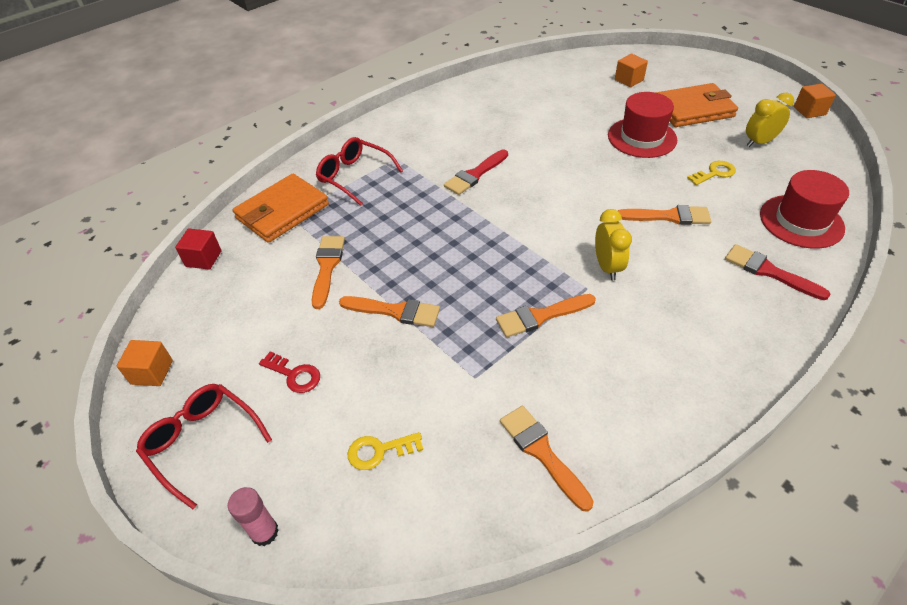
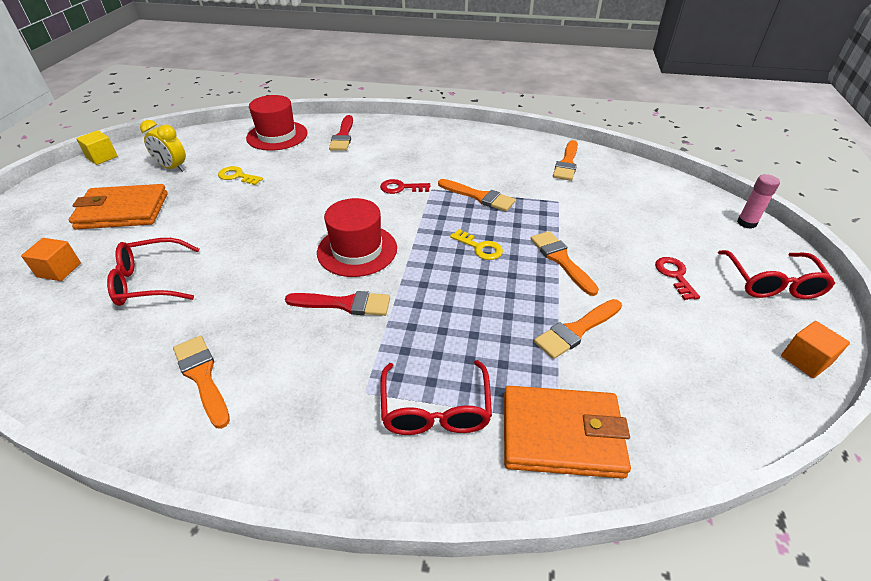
camera: 130 degrees left, 5 degrees down
red cube [175,229,221,270] -> none
yellow key [348,432,423,470] -> yellow key moved to [450,229,503,260]
yellow clock [595,209,632,280] -> red key [380,179,430,194]
red hat [608,92,677,158] -> red hat moved to [317,198,397,277]
orange brush [618,205,711,225] -> orange brush moved to [173,336,230,429]
orange wallet [656,83,738,127] -> orange wallet turned 45 degrees counterclockwise [69,184,168,230]
orange cube [794,84,836,118] -> yellow cube [76,130,117,165]
none -> red glasses [107,238,199,306]

